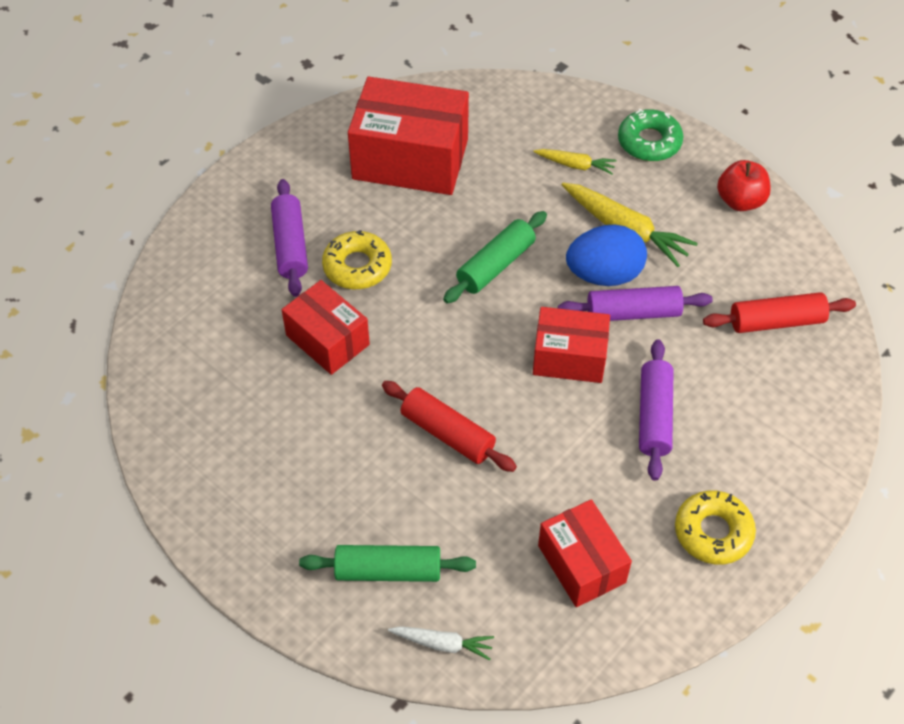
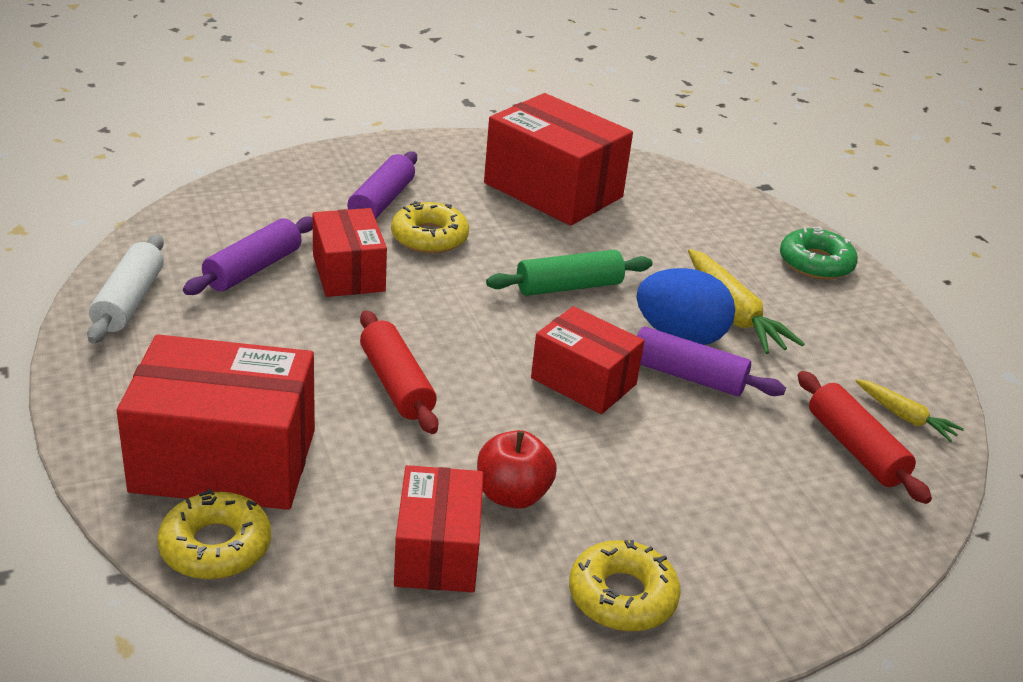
camera: 25 degrees right, 20 degrees down
green rolling pin [299,545,476,582] -> red box [117,334,315,510]
white carrot [388,626,494,661] -> yellow donut [157,489,271,580]
yellow carrot [533,149,616,175] -> yellow carrot moved to [856,379,964,442]
purple rolling pin [639,339,674,481] -> purple rolling pin moved to [183,216,313,295]
red rolling pin [703,292,856,333] -> red rolling pin turned 45 degrees clockwise [797,371,932,504]
red apple [717,160,771,211] -> red apple moved to [477,430,557,509]
none -> white rolling pin [87,234,164,344]

